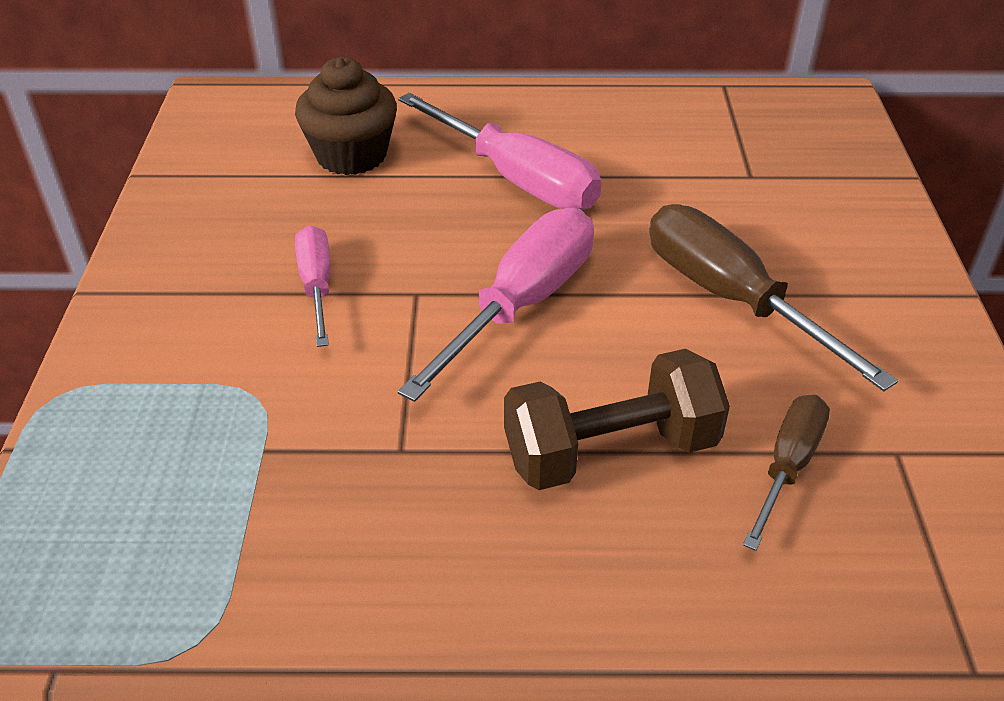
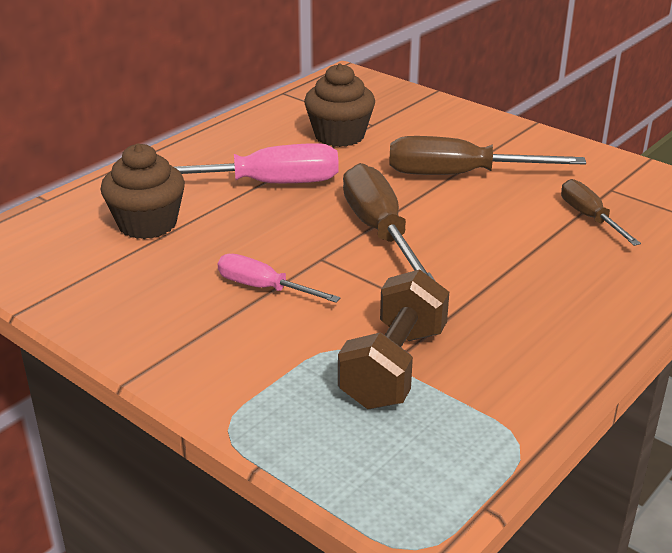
camera: 50 degrees left, 10 degrees down
pink screwdriver [397,208,594,402] -> brown screwdriver [343,163,435,281]
brown dumbbell [504,349,730,490] -> brown dumbbell moved to [338,269,449,409]
none -> brown cupcake [304,64,375,147]

